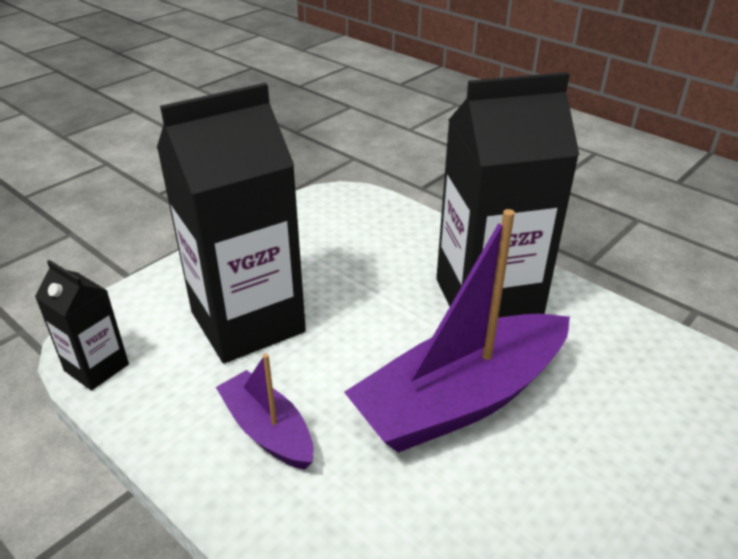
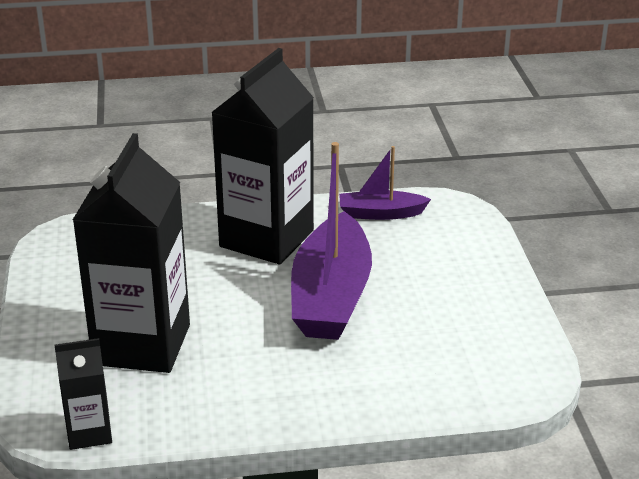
camera: 50 degrees left, 5 degrees down
purple boat [216,354,313,470] -> purple boat moved to [339,146,431,220]

